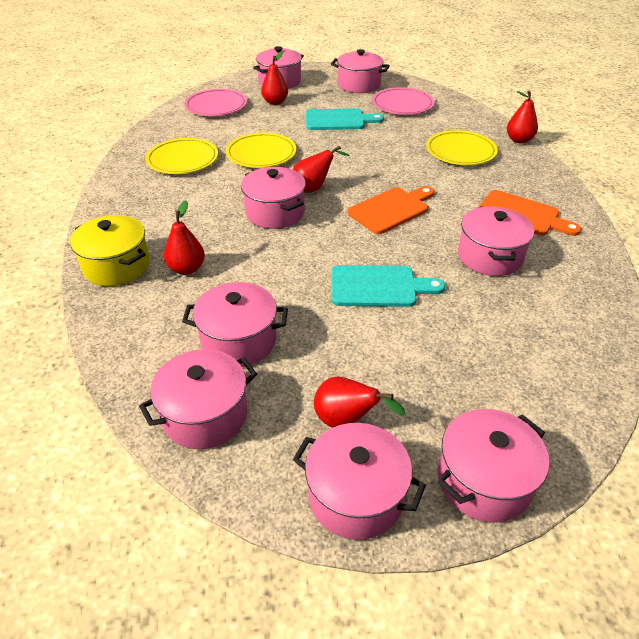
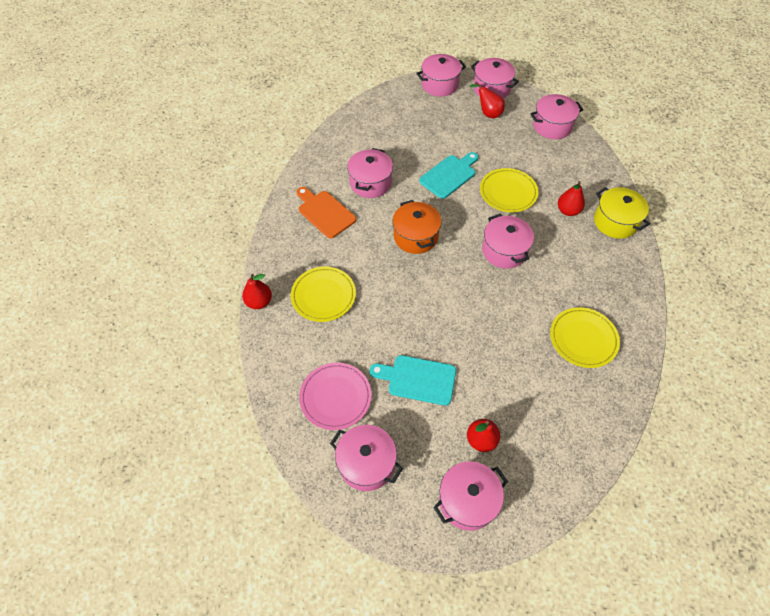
camera: 165 degrees left, 15 degrees up
pink pot [182,282,288,367] -> none
pink plate [184,89,247,116] -> none
yellow plate [226,133,296,168] -> yellow plate moved to [480,168,538,212]
red pear [293,145,349,193] -> none
turquoise cutting board [331,265,445,307] -> turquoise cutting board turned 120 degrees clockwise [419,152,478,199]
orange cutting board [348,186,434,234] -> orange pot [393,200,441,254]

